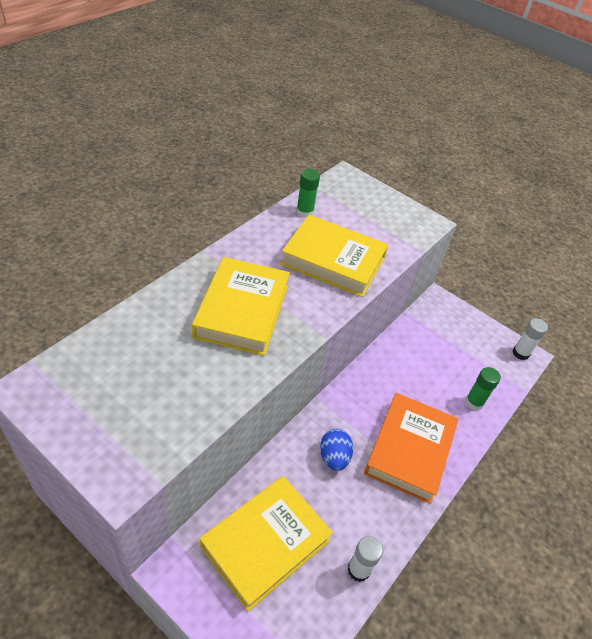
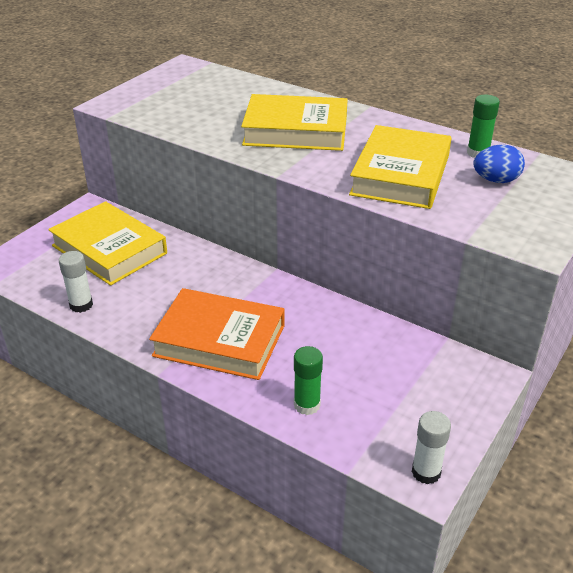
camera: 90 degrees right, 10 degrees down
blue egg [320,429,353,471] -> blue egg moved to [473,145,525,183]

